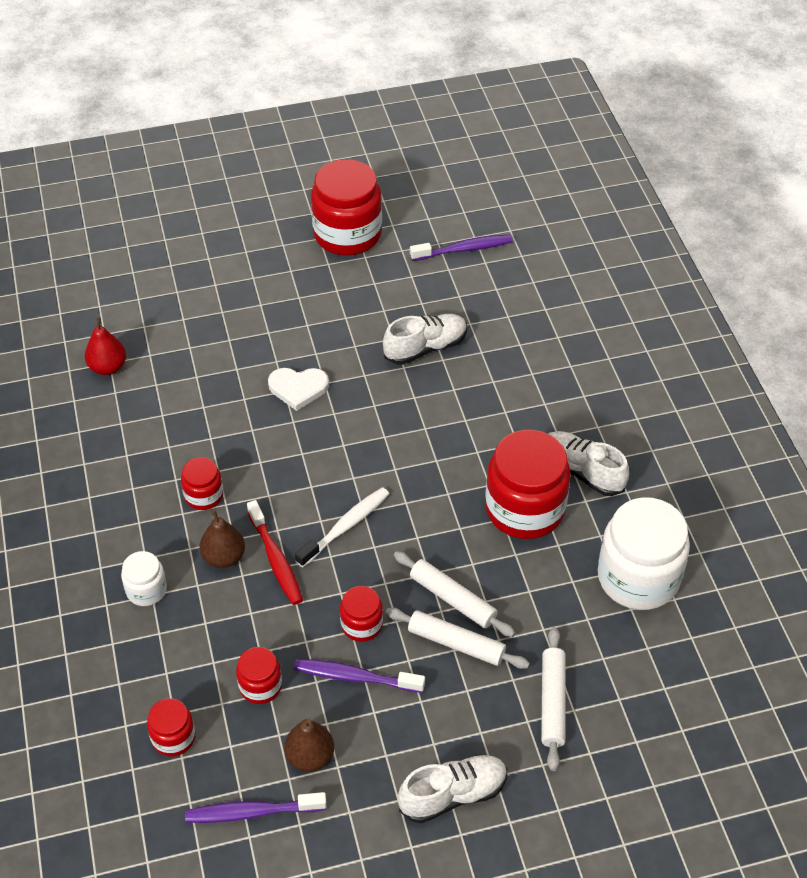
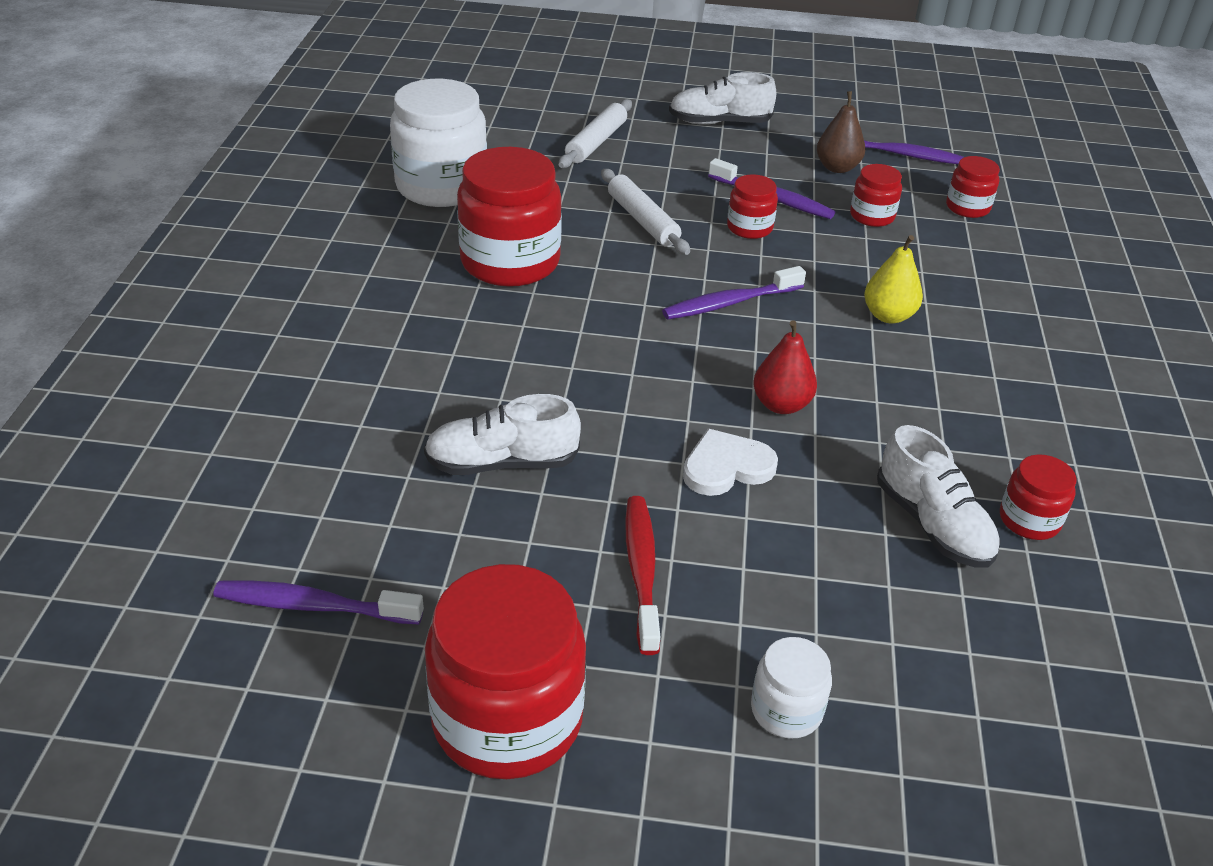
camera: 160 degrees left, 10 degrees down
red pear [85,318,126,375] -> red pear moved to [753,320,817,414]
white jar [121,551,167,606] -> white jar moved to [751,637,832,739]
red jar [181,457,223,510] -> red jar moved to [1000,454,1076,540]
brown pear [200,510,245,568] -> yellow pear [864,235,923,324]
red toothbrush [247,500,303,605] -> red toothbrush moved to [625,496,660,655]
white heart [268,368,329,411] -> white heart turned 45 degrees counterclockwise [683,429,778,496]
white toothbrush [295,487,389,567] -> purple toothbrush [662,266,806,320]
white rolling pin [386,608,530,669] -> none
white shoe [549,431,629,496] -> white shoe moved to [877,425,1000,568]

